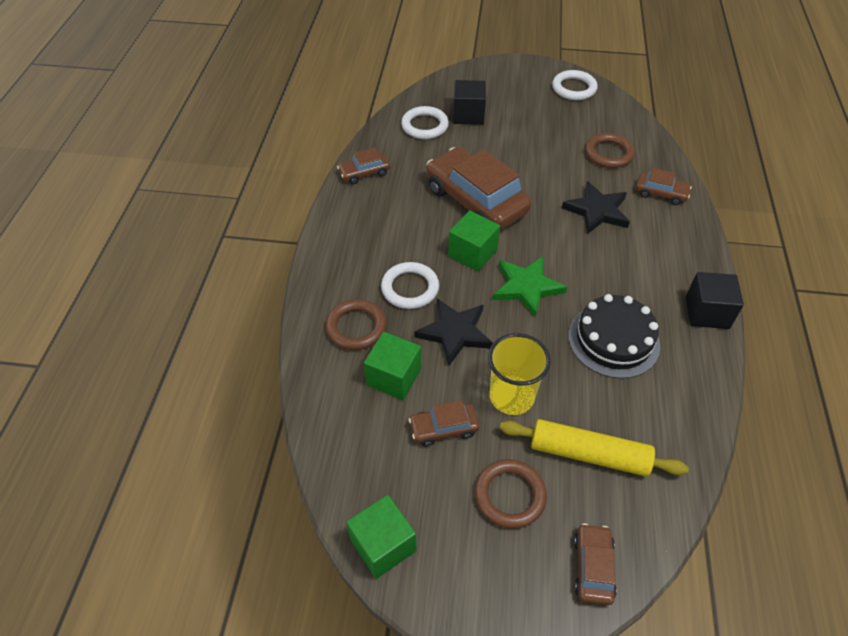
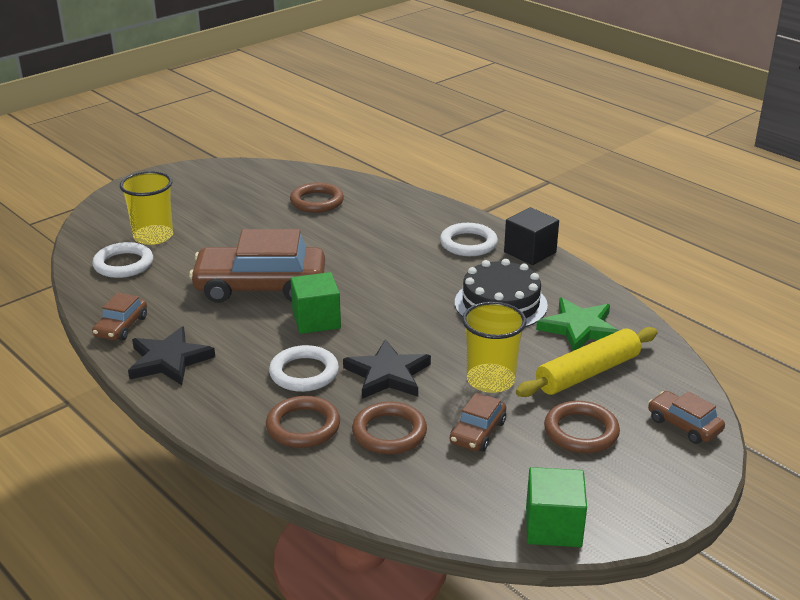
camera: 50 degrees left, 20 degrees down
green cube [364,332,421,400] -> brown ring [352,402,427,454]
black cube [453,80,486,125] -> yellow cup [120,171,173,245]
green star [493,256,567,317] -> green star moved to [536,298,619,351]
white ring [552,70,598,100] -> white ring moved to [440,223,498,256]
black star [562,181,630,234] -> black star moved to [128,326,215,385]
brown car [636,168,692,205] -> none

